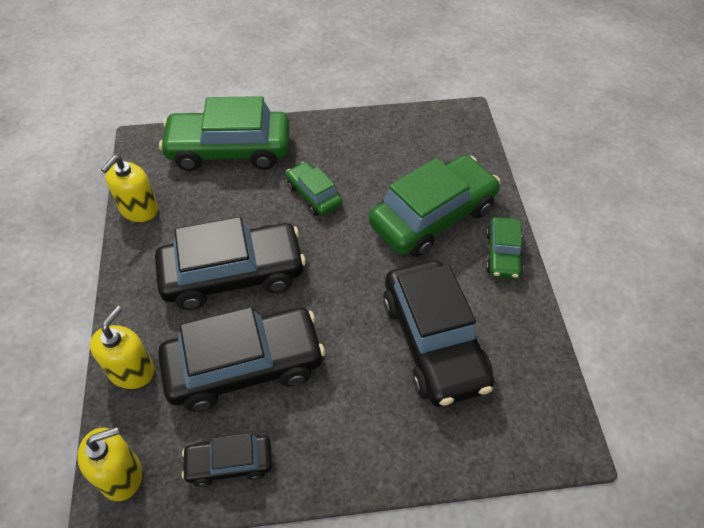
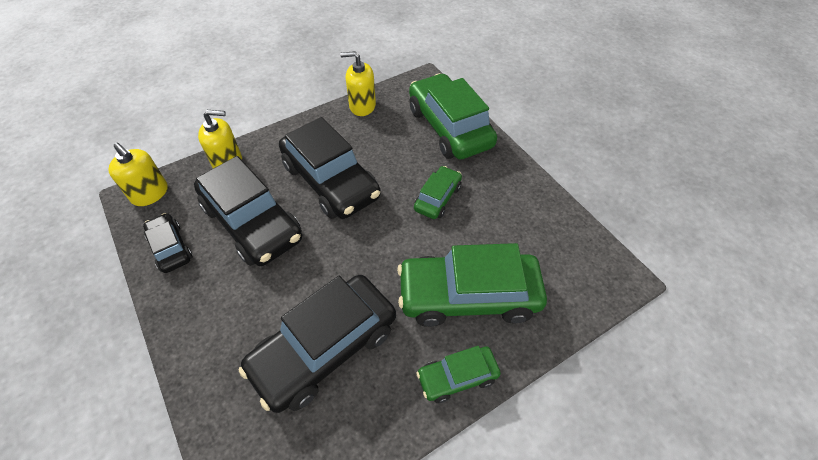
camera: 65 degrees right, 0 degrees up
green car [369,155,501,257] -> green car turned 150 degrees clockwise [397,243,547,327]

